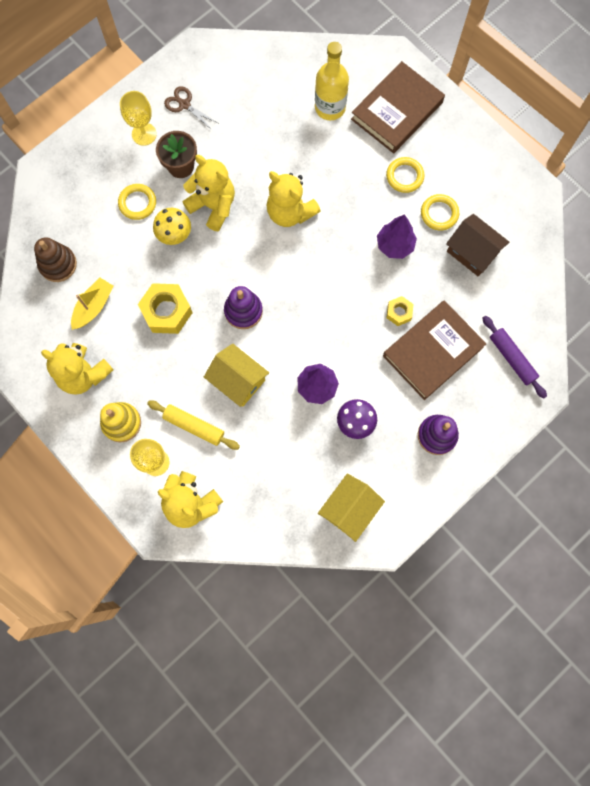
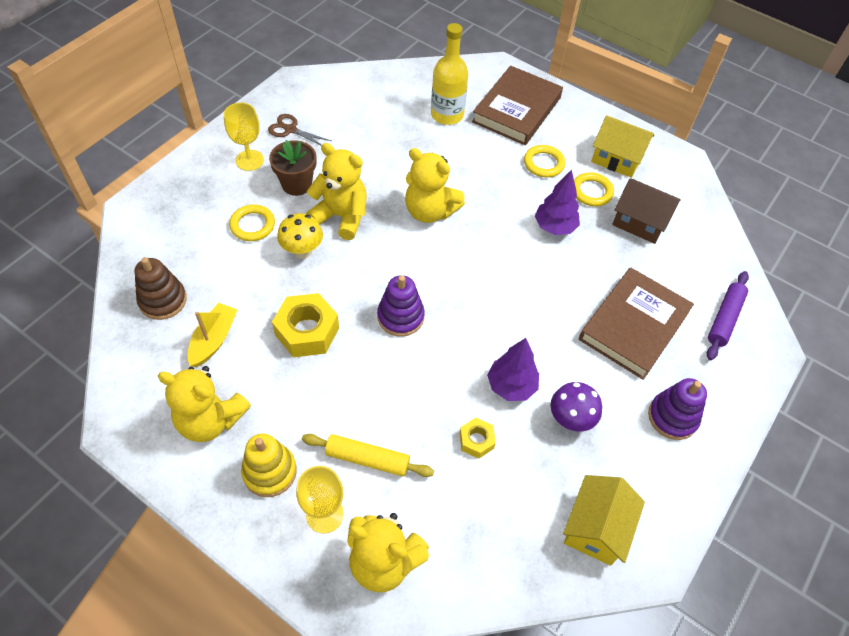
camera: 15 degrees left, 20 degrees down
yellow house [204,344,269,407] -> yellow house moved to [591,115,654,178]
yellow nut [387,296,414,326] -> yellow nut moved to [460,418,496,459]
purple rolling pin [482,315,547,399] -> purple rolling pin turned 75 degrees clockwise [707,271,749,360]

